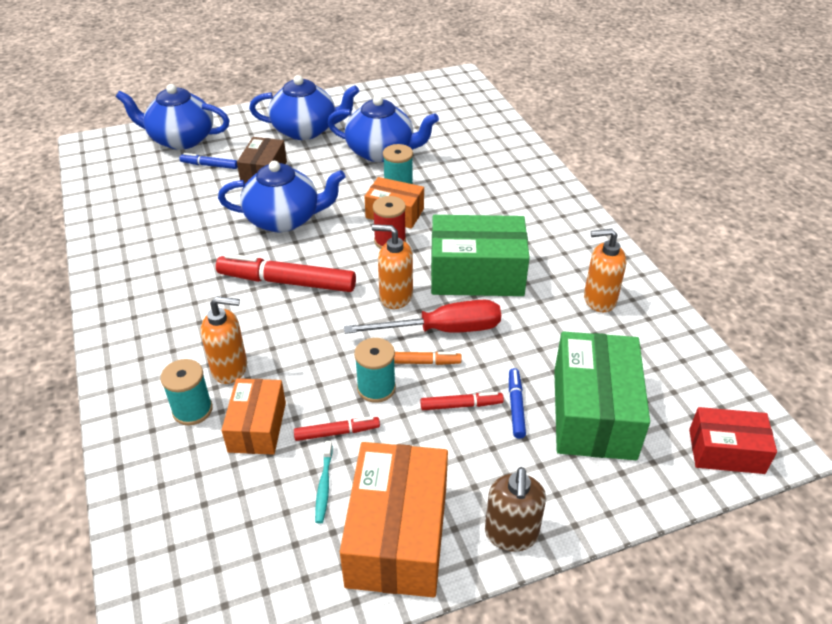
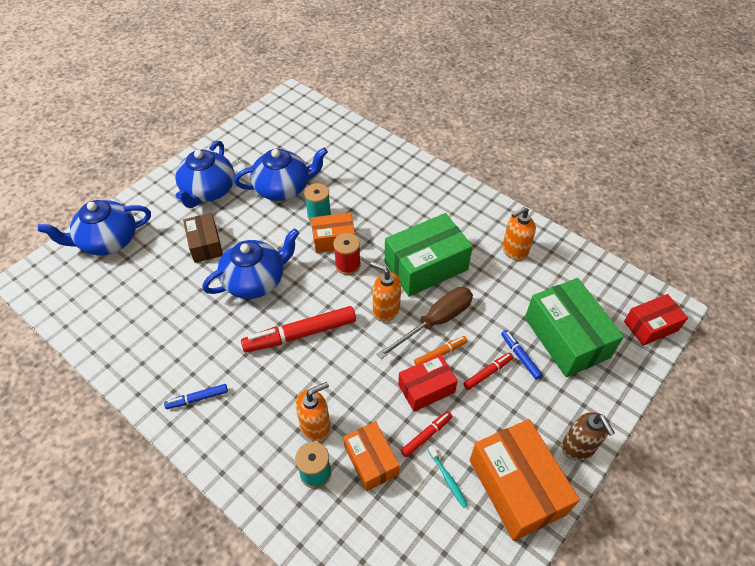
camera: 30 degrees left, 10 degrees up
blue marker [180,153,238,169] -> blue marker moved to [164,384,228,409]
blue teapot [249,75,359,140] -> blue teapot turned 135 degrees clockwise [175,141,235,208]
red screwdriver [344,300,501,334] -> brown screwdriver [377,287,473,359]
turquoise spool [354,338,396,403] -> red box [398,354,458,412]
orange soap dispenser [372,224,413,309] -> orange soap dispenser turned 45 degrees clockwise [370,262,401,322]

